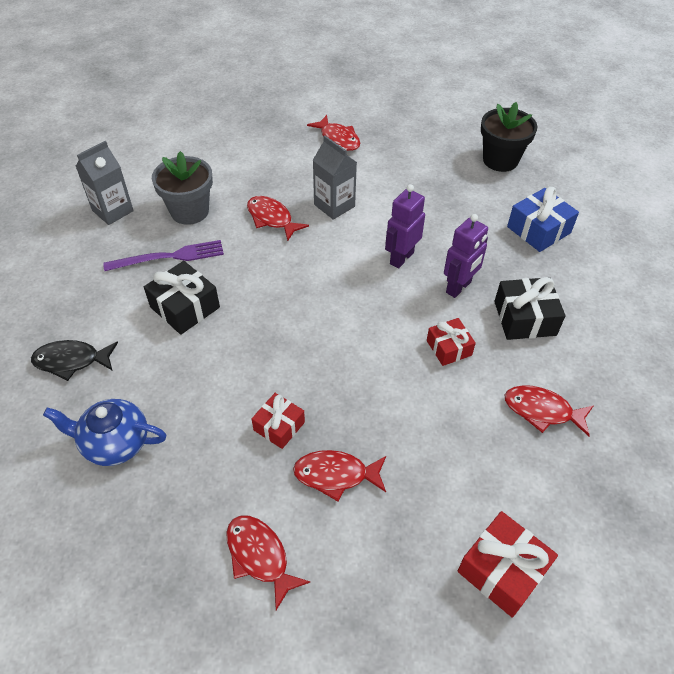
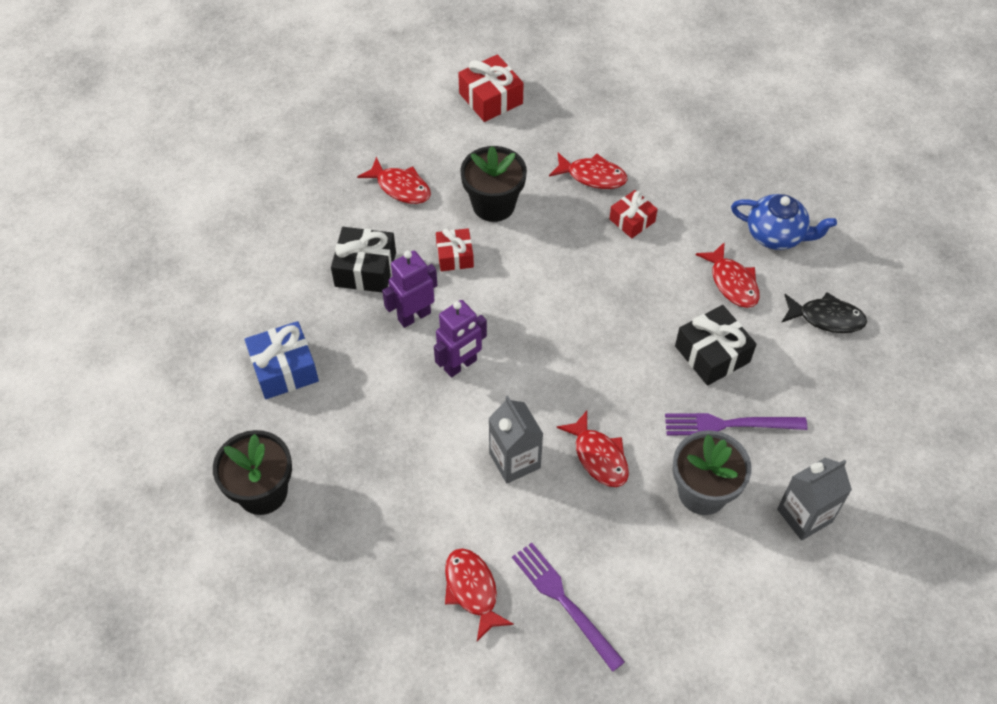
camera: 165 degrees left, 5 degrees up
red fish [226,516,311,610] -> red fish moved to [695,242,760,308]
none -> black flower pot [461,146,527,222]
none -> purple fork [512,543,625,672]

